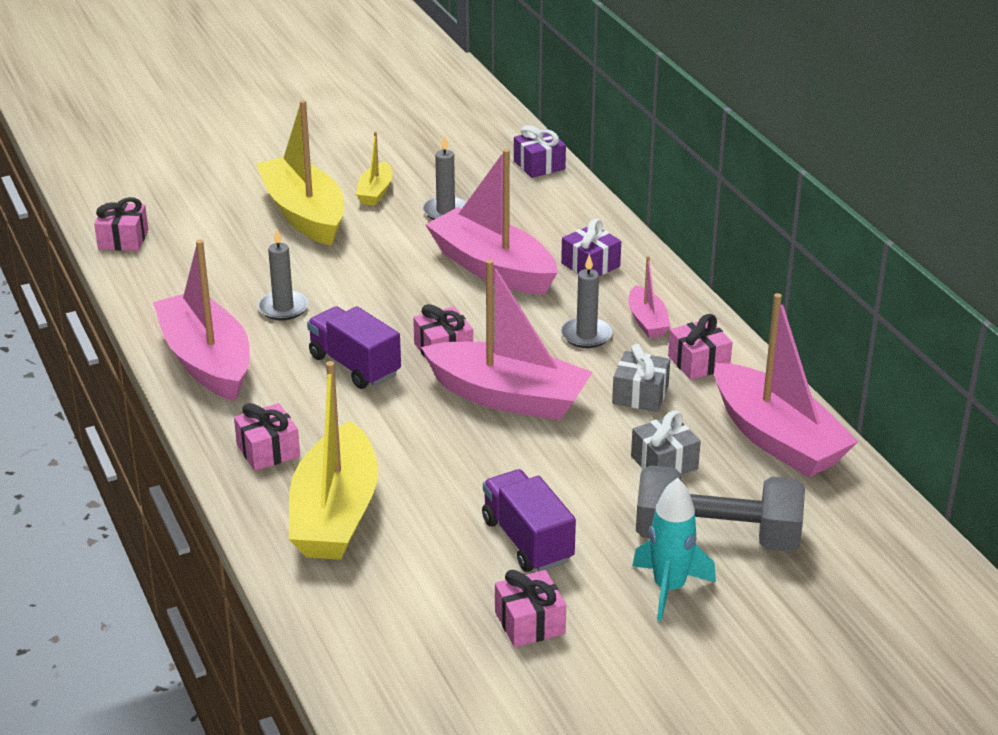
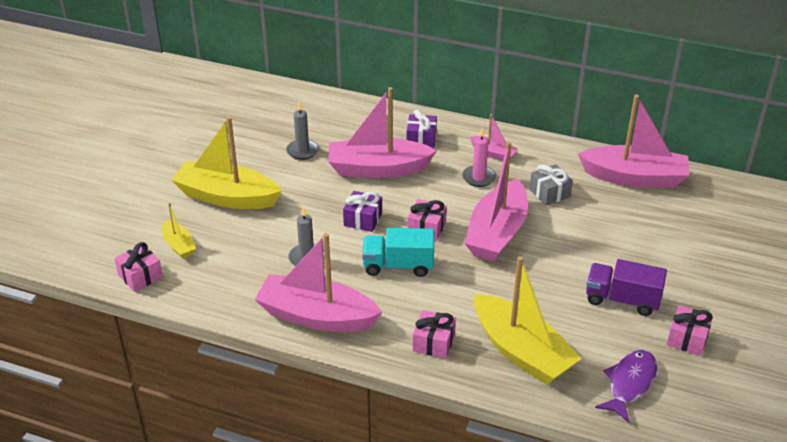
camera: 45 degrees left, 5 degrees up
purple truck [307,306,401,389] -> turquoise truck [362,228,434,277]
yellow boat [356,131,393,206] -> yellow boat moved to [162,203,196,259]
pink boat [421,259,593,420] -> pink boat turned 135 degrees clockwise [465,142,528,261]
purple gift [514,125,566,178] -> purple gift moved to [343,191,382,232]
grey candle [561,254,613,348] -> pink candle [462,127,496,187]
grey gift [631,410,701,475] -> none
turquoise rocket [632,478,716,622] -> none
grey dumbbell [636,465,805,552] -> none
pink gift [668,314,732,380] -> none
none -> purple fish [595,350,657,422]

